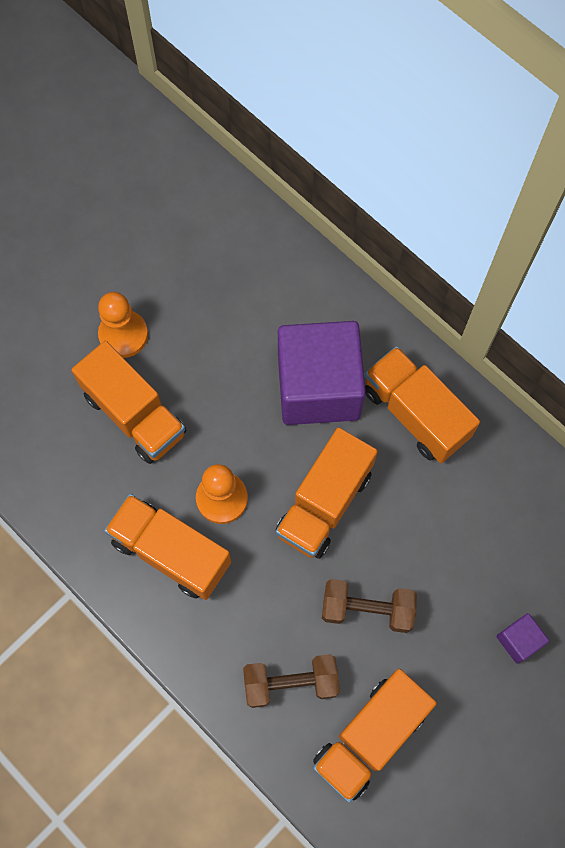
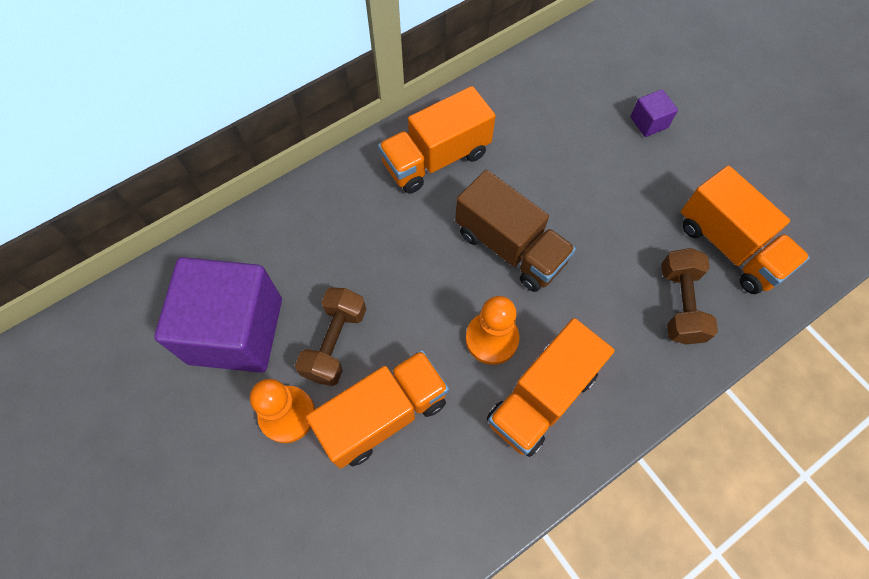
camera: 80 degrees left, 5 degrees down
orange truck [275,427,378,559] -> brown truck [455,170,576,292]
purple cube [278,321,366,425] -> purple cube moved to [154,257,282,373]
brown dumbbell [322,579,417,633] -> brown dumbbell moved to [295,287,366,386]

